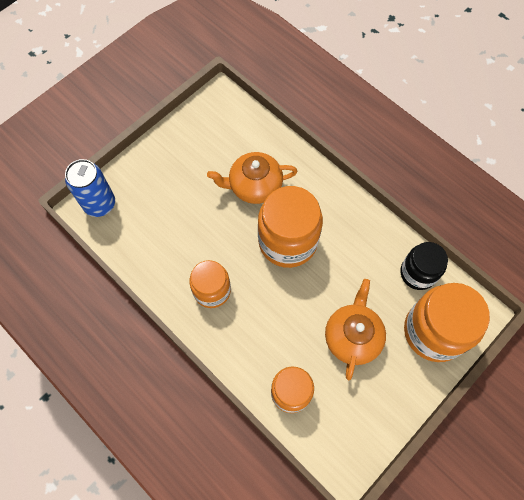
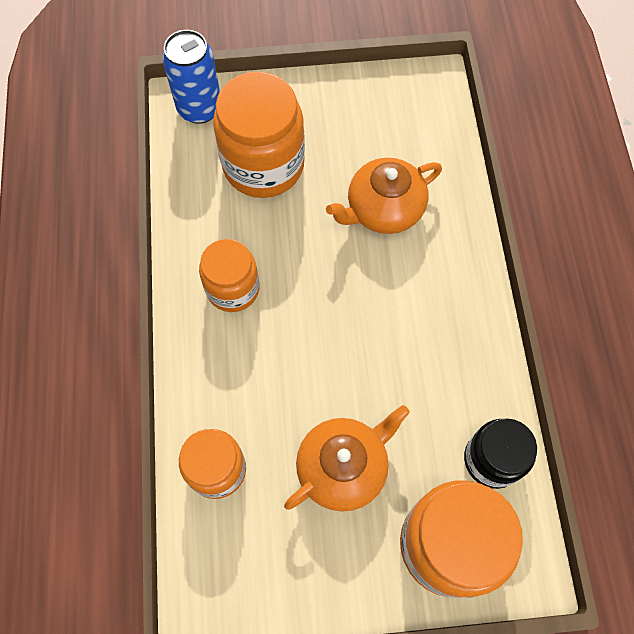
camera: 40 degrees right, 0 degrees up
orange teapot [207,152,298,204] -> orange teapot turned 60 degrees counterclockwise [326,158,442,234]
orange jar [258,186,323,268] -> orange jar moved to [213,71,305,198]

